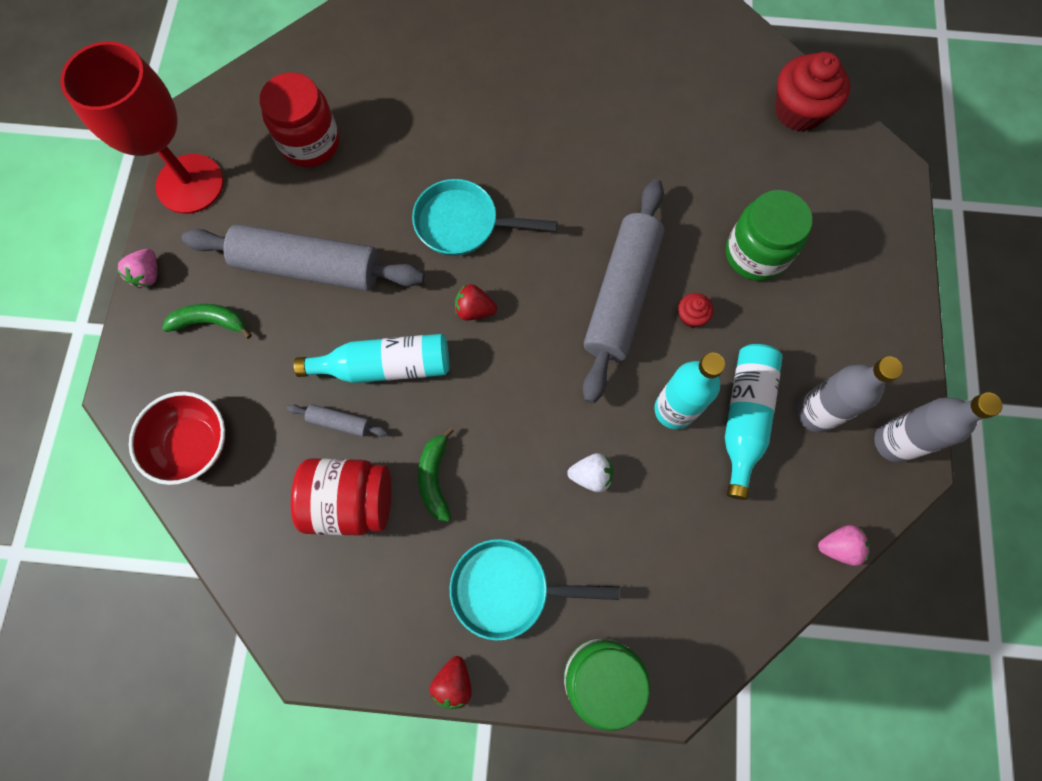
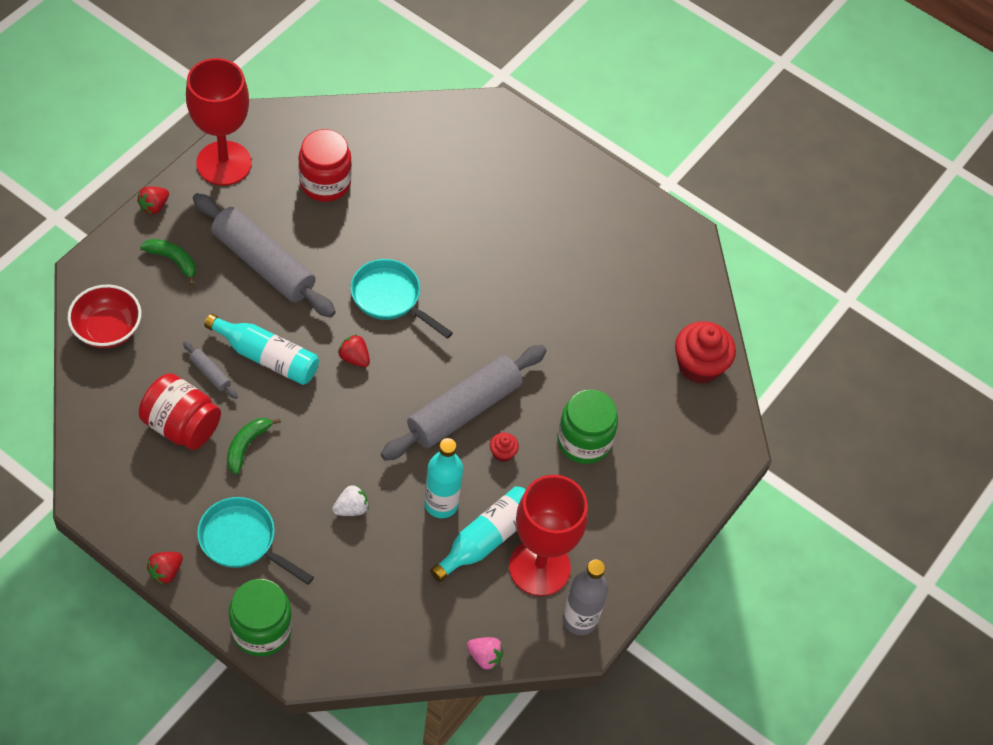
camera: 25 degrees right, 15 degrees down
pink strawberry [116,249,157,288] -> red strawberry [137,186,169,214]
white strawberry [567,453,613,492] -> white strawberry turned 60 degrees counterclockwise [332,485,369,516]
grey bottle [796,356,903,433] -> red goblet [509,475,588,596]

